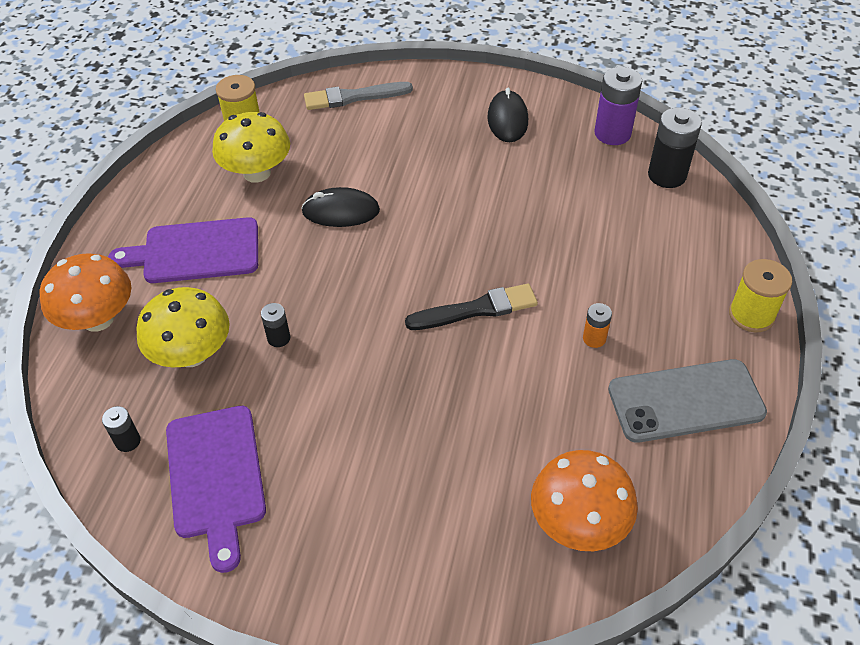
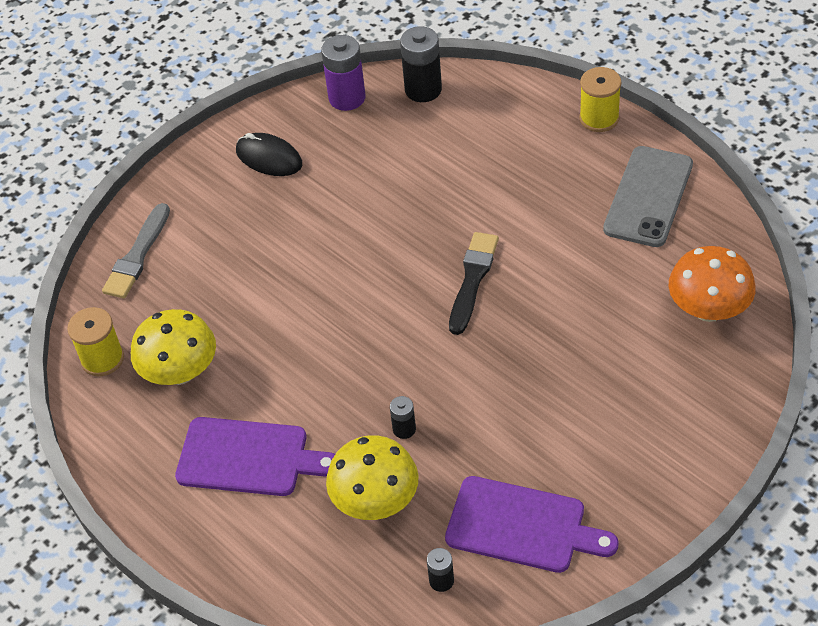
camera: 55 degrees left, 0 degrees up
orange mushroom [40,253,131,332] -> none
purple cutting board [108,217,258,283] -> purple cutting board turned 105 degrees counterclockwise [175,417,335,496]
black mouse [301,187,380,227] -> none
orange battery [583,303,612,348] -> none

